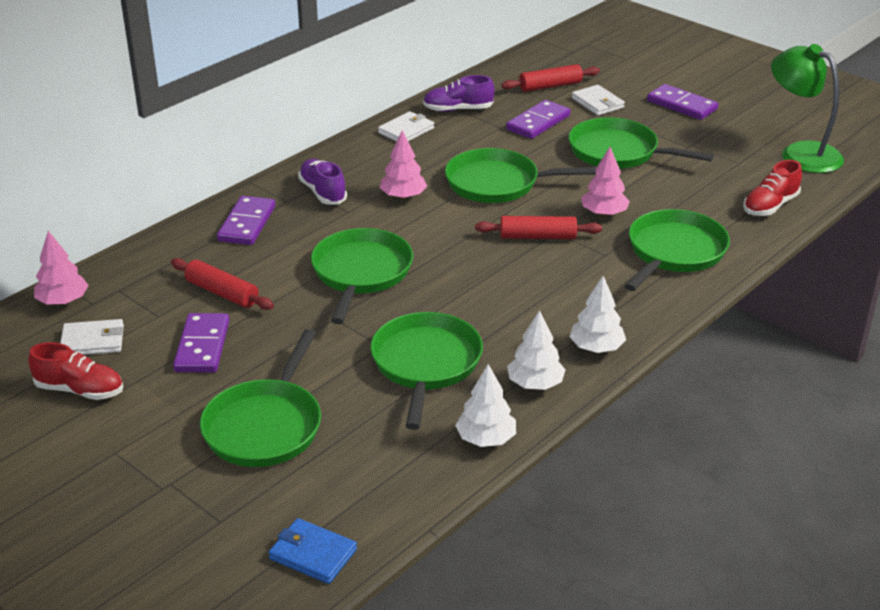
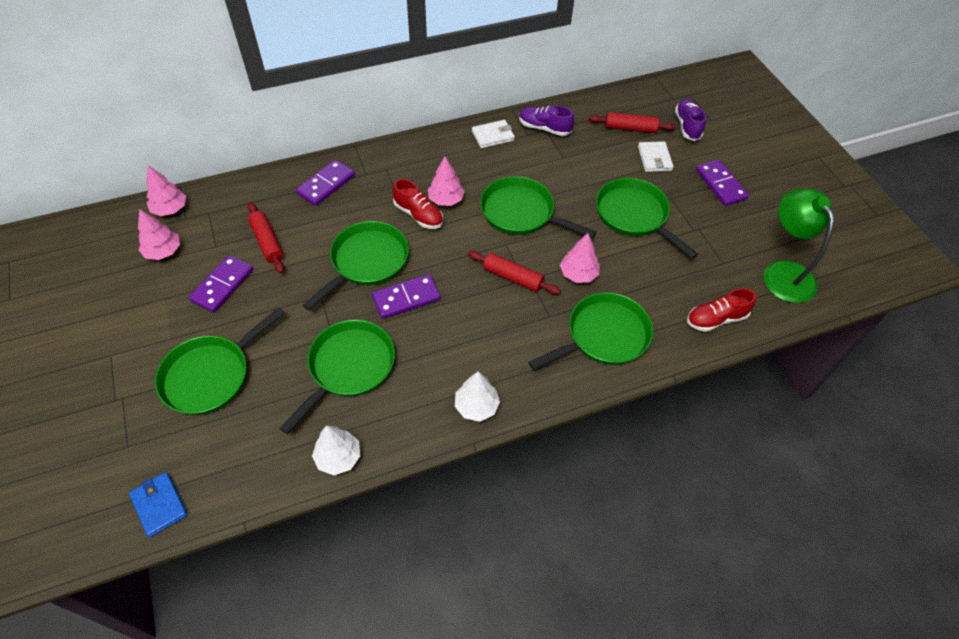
camera: 25 degrees right, 20 degrees up
red shoe [28,342,123,400] -> red shoe moved to [393,179,443,229]
white wallet [60,319,124,355] -> pink tree [138,209,180,260]
purple shoe [298,159,347,205] -> purple shoe moved to [675,98,706,141]
purple domino [506,100,571,139] -> purple domino moved to [372,274,441,319]
white tree [507,310,565,390] -> none

